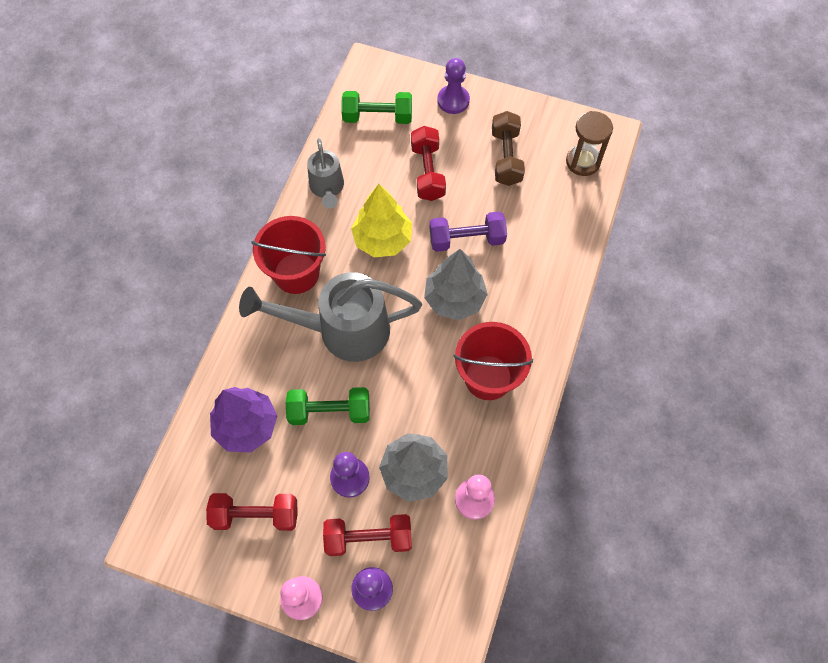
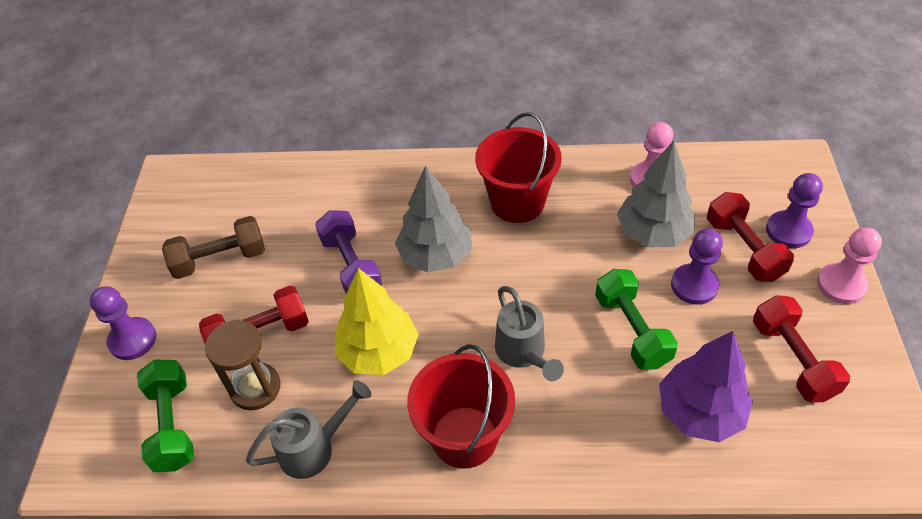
camera: 105 degrees left, 15 degrees down
grey watering can [239,272,422,362] -> grey watering can [495,286,564,381], size x0.55
brown hourglass [566,111,613,176] -> brown hourglass moved to [205,320,281,410]

